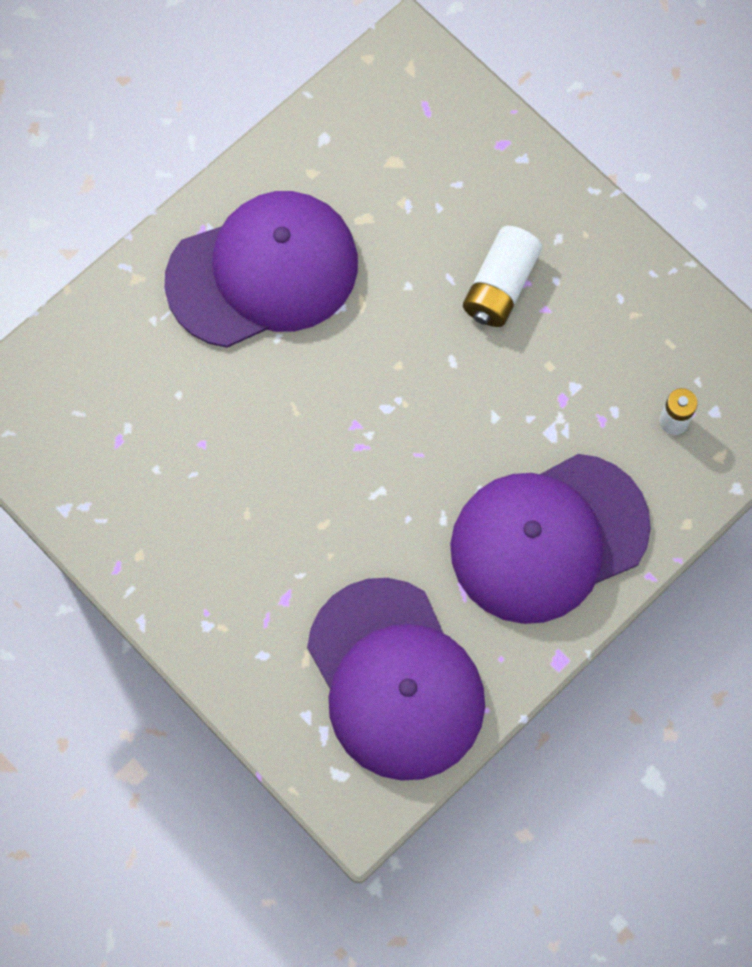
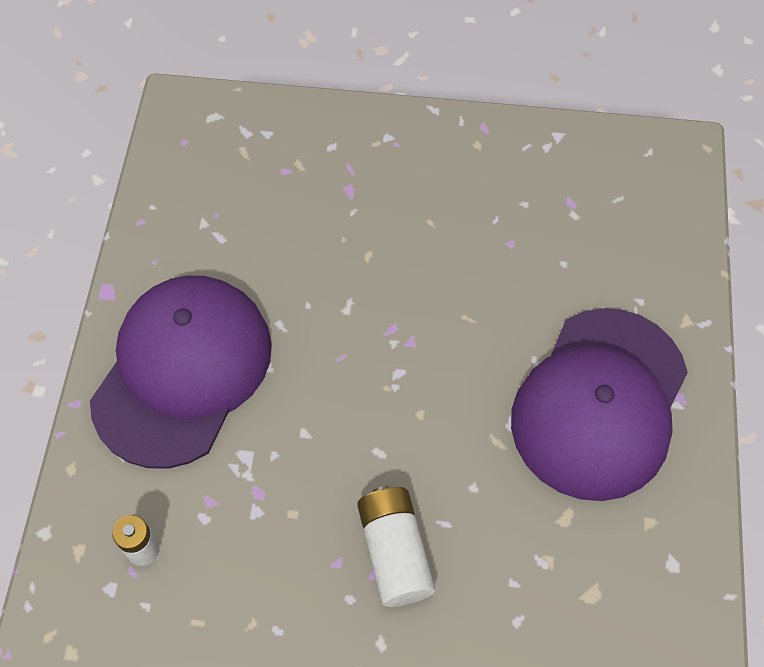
camera: 140 degrees right, 10 degrees down
purple cap [307,578,485,781] -> none

